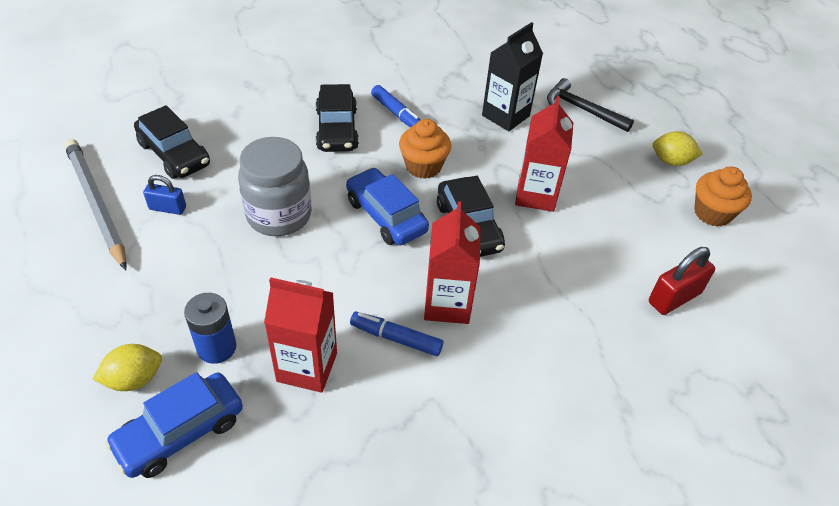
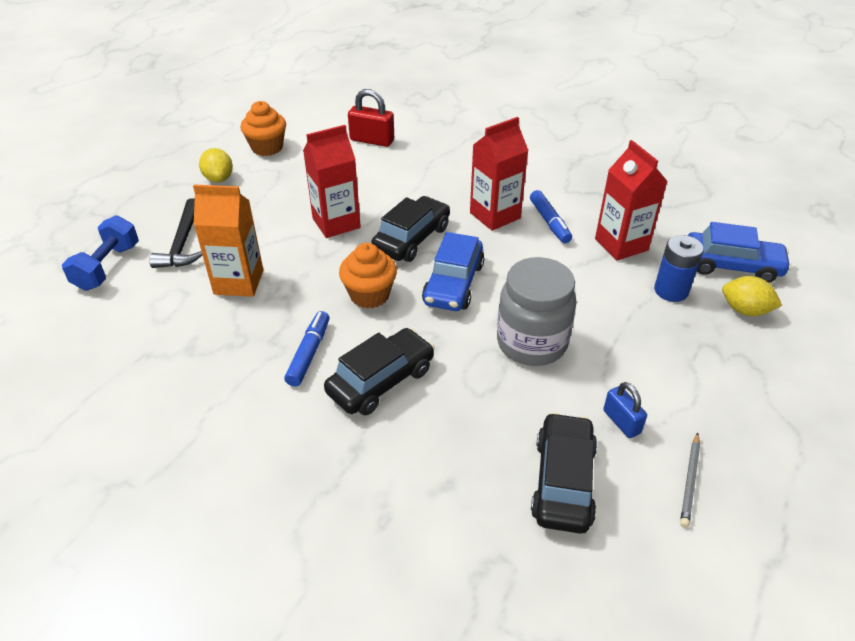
camera: 125 degrees left, 5 degrees down
grey pencil [64,139,127,270] -> grey pencil [680,432,700,528], size x0.45
black carton [482,22,543,131] -> orange carton [193,184,263,297]
none -> blue dumbbell [62,215,139,291]

